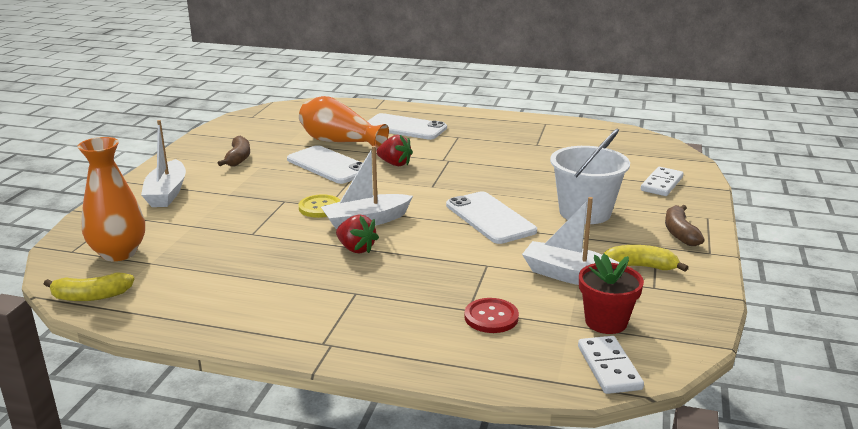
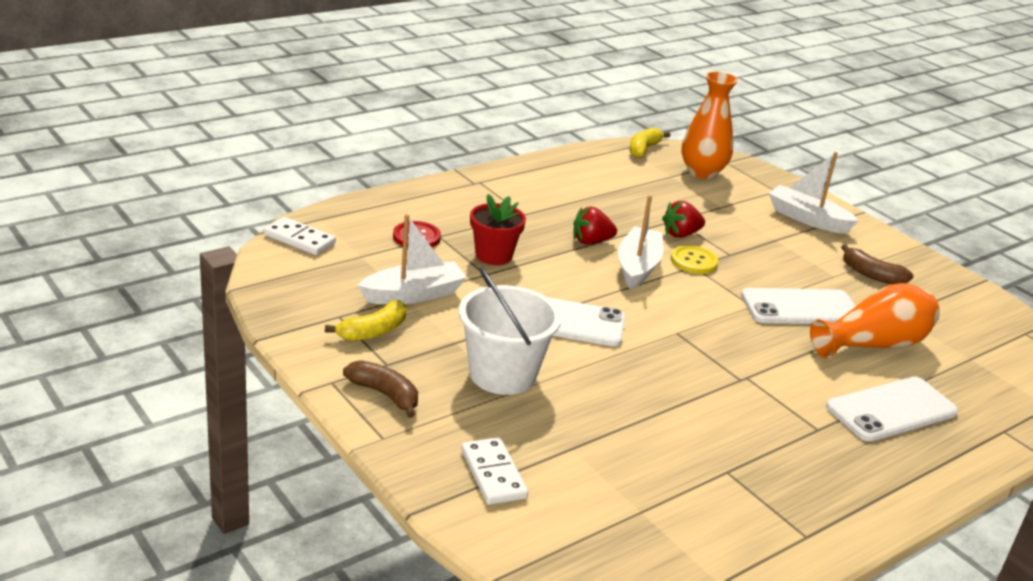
camera: 125 degrees right, 5 degrees up
red strawberry [377,135,413,166] -> red strawberry moved to [662,201,705,238]
red flower pot [579,254,644,334] -> red flower pot moved to [470,194,526,265]

